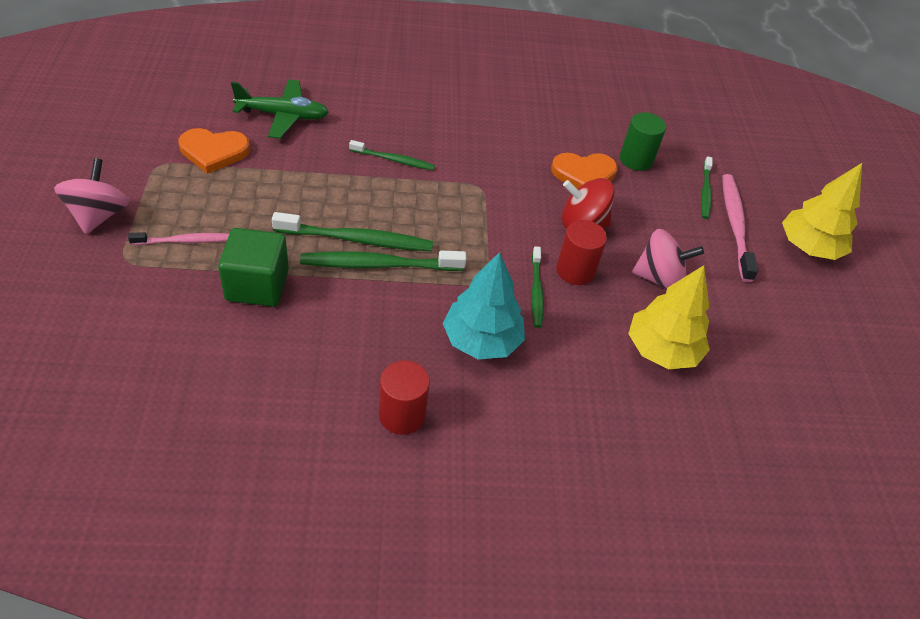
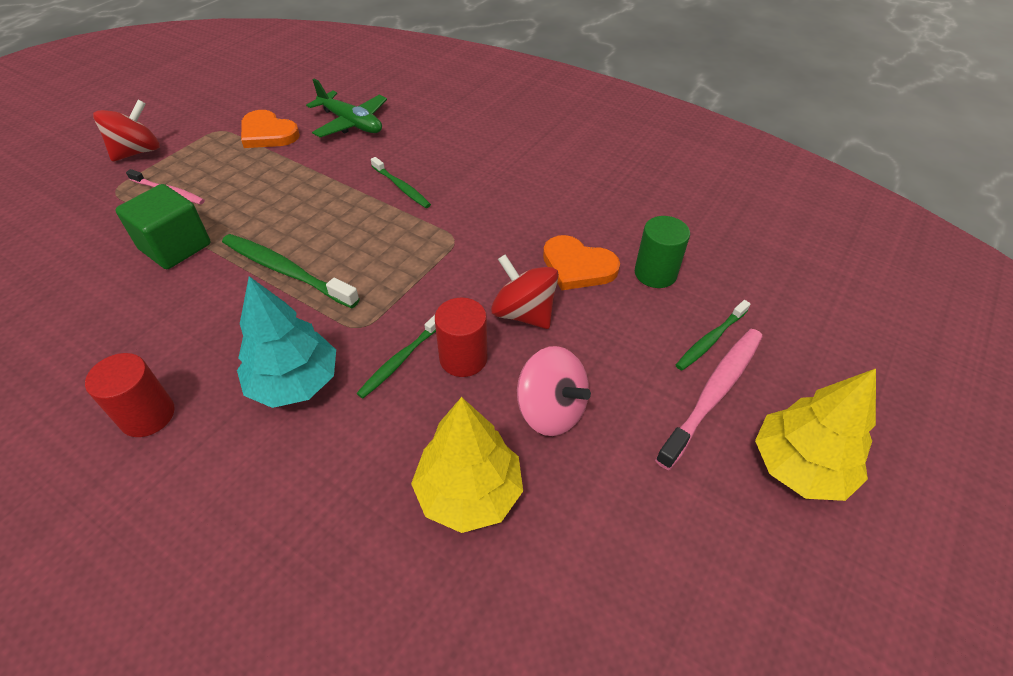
camera: 40 degrees right, 0 degrees up
pink spinning top [54,158,129,234] -> red spinning top [93,100,160,162]
green toothbrush [272,212,433,251] -> none

